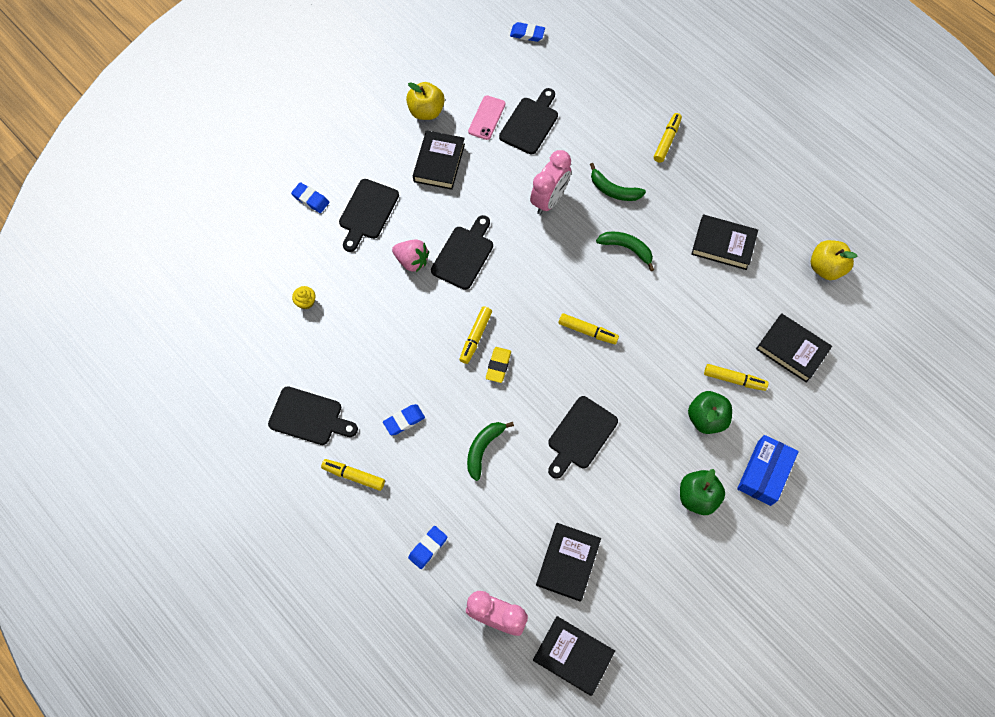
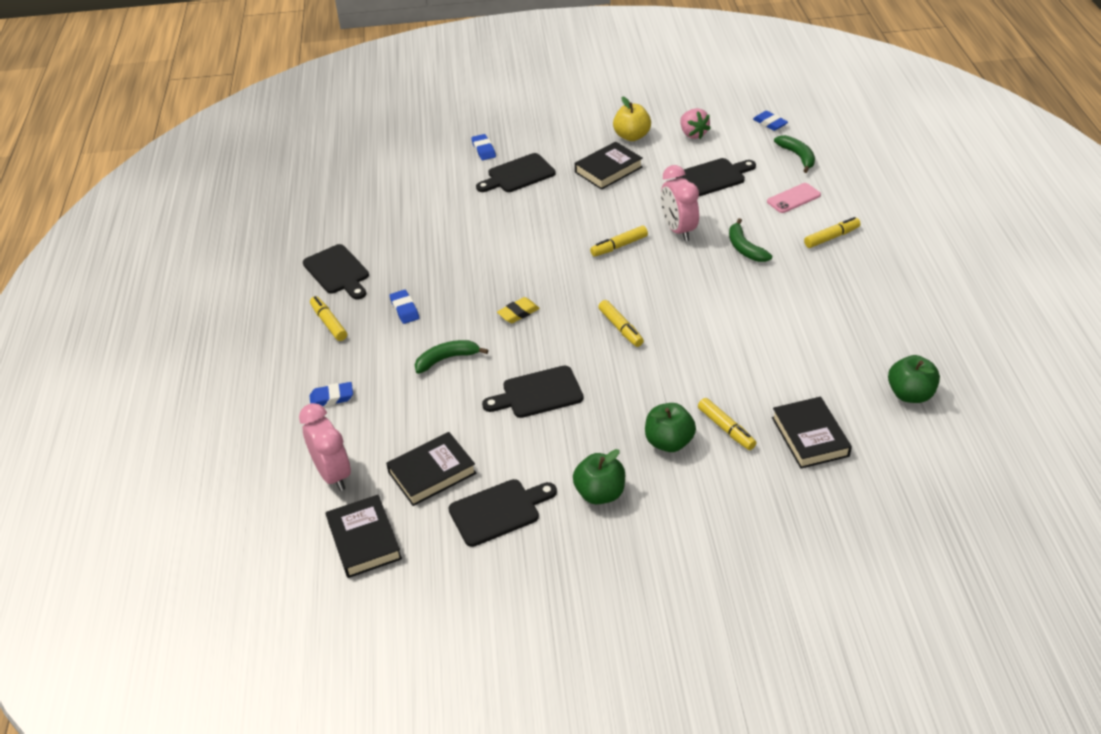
camera: 40 degrees right, 25 degrees down
yellow cupcake [292,286,315,309] -> none
blue eraser [383,404,425,435] -> blue eraser turned 60 degrees clockwise [390,290,419,324]
pink strawberry [392,240,429,272] -> pink strawberry moved to [681,108,711,139]
black cutting board [431,215,493,290] -> black cutting board moved to [448,479,557,547]
yellow marker [459,306,492,364] -> yellow marker moved to [590,226,648,257]
pink phone [468,95,505,140] -> pink phone moved to [767,183,821,213]
pink clock [530,150,571,215] -> pink clock turned 90 degrees clockwise [661,165,699,241]
green banana [596,231,654,271] -> green banana moved to [774,135,815,173]
black book [691,214,758,270] -> none
blue box [737,435,799,506] -> none
yellow apple [811,240,857,280] -> green apple [888,355,940,403]

